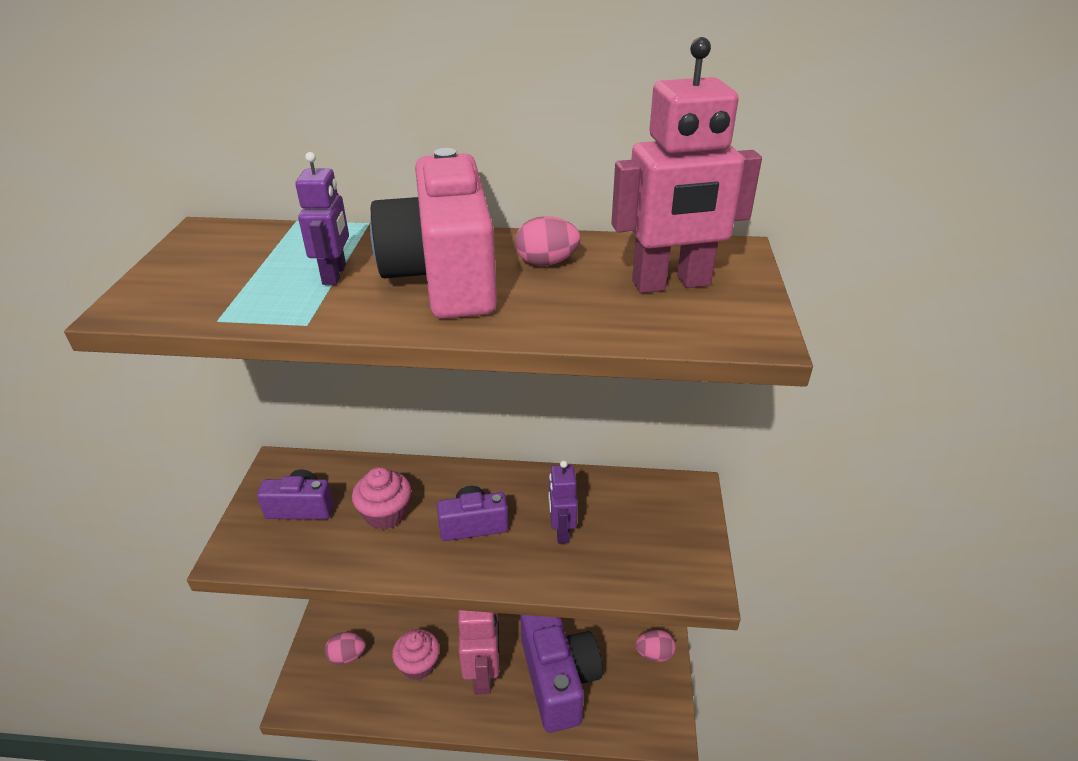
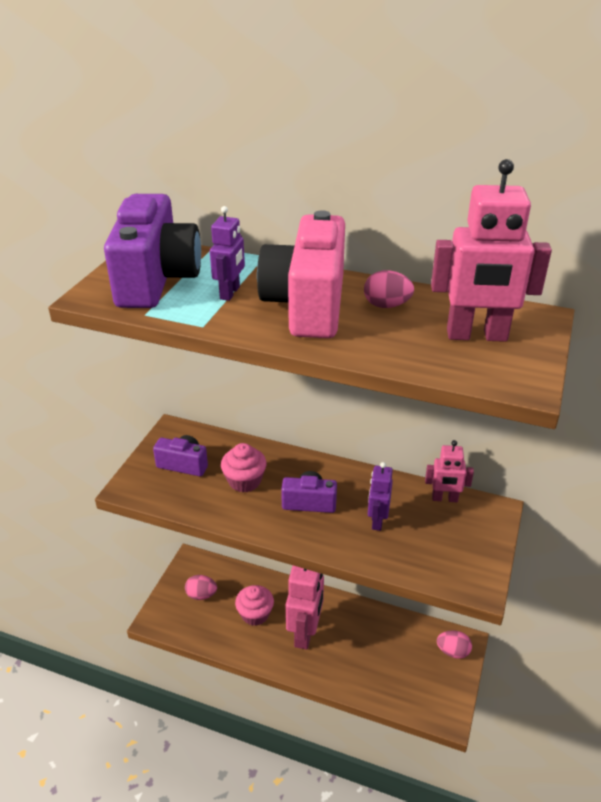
camera: 15 degrees right, 0 degrees up
purple camera [520,615,603,733] -> purple camera moved to [104,194,201,308]
none -> pink robot [425,440,474,502]

